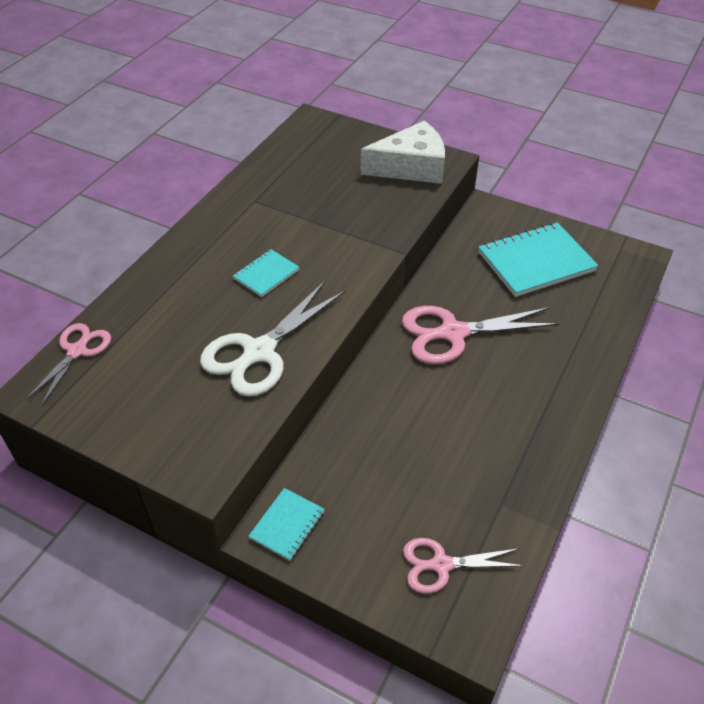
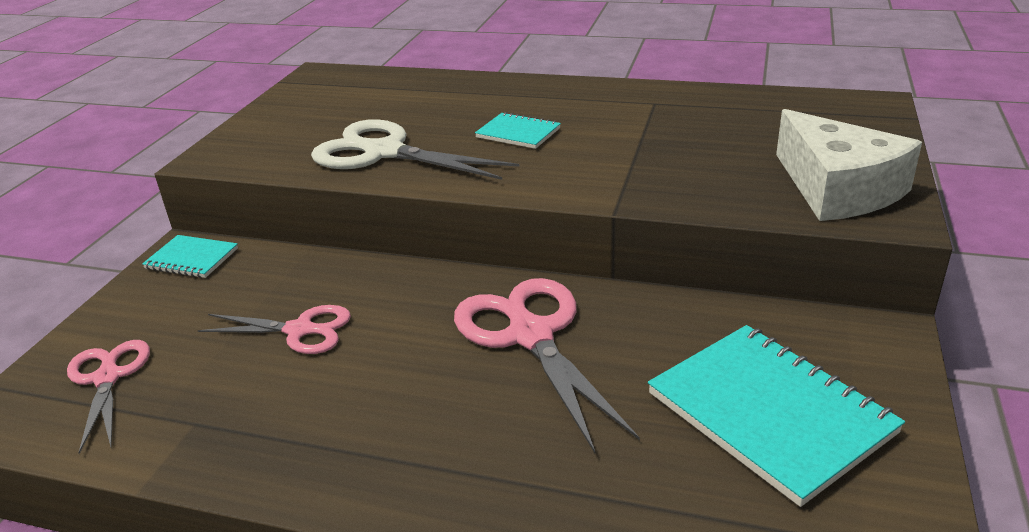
camera: 80 degrees right, 15 degrees down
pink scissors [25,323,111,407] -> pink scissors moved to [198,305,351,354]

